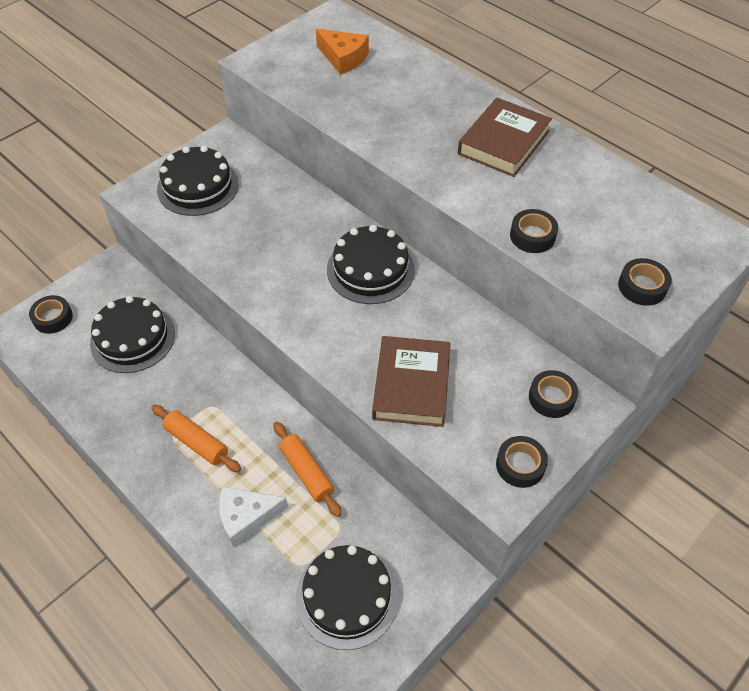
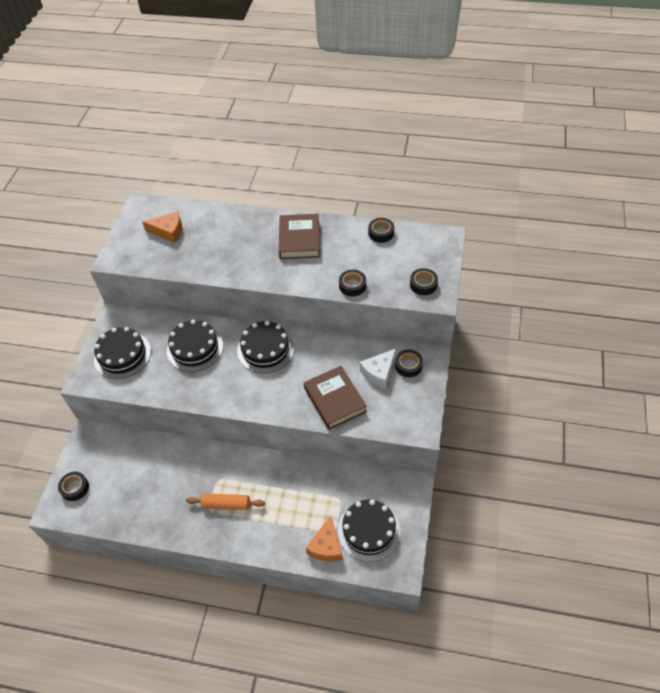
camera: 30 degrees left, 0 degrees up
black cake [90,296,175,373] -> black cake moved to [167,319,223,372]
white cheese [219,486,288,547] -> white cheese moved to [360,349,396,388]
orange rolling pin [273,422,342,517] -> none
black tape [496,436,548,488] -> black tape moved to [368,218,394,243]
none -> orange cheese [306,515,343,561]

